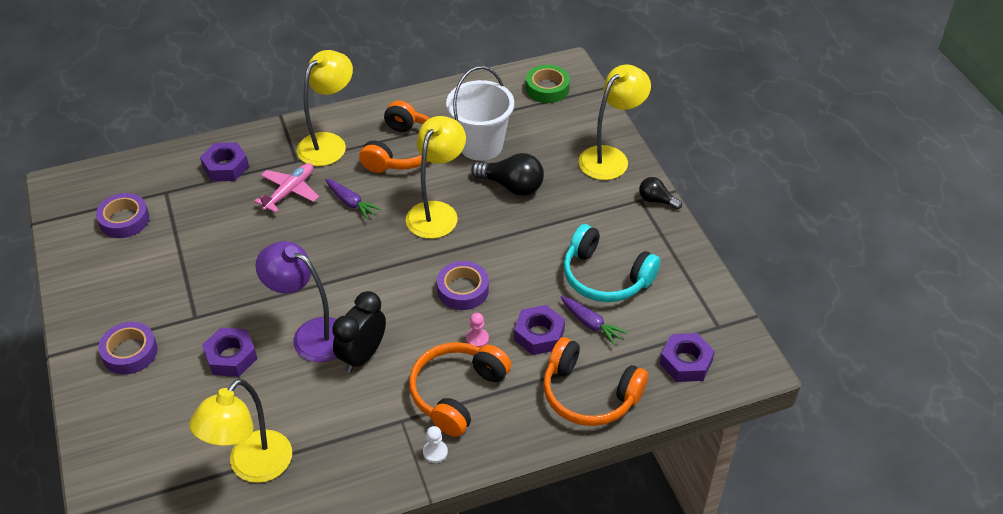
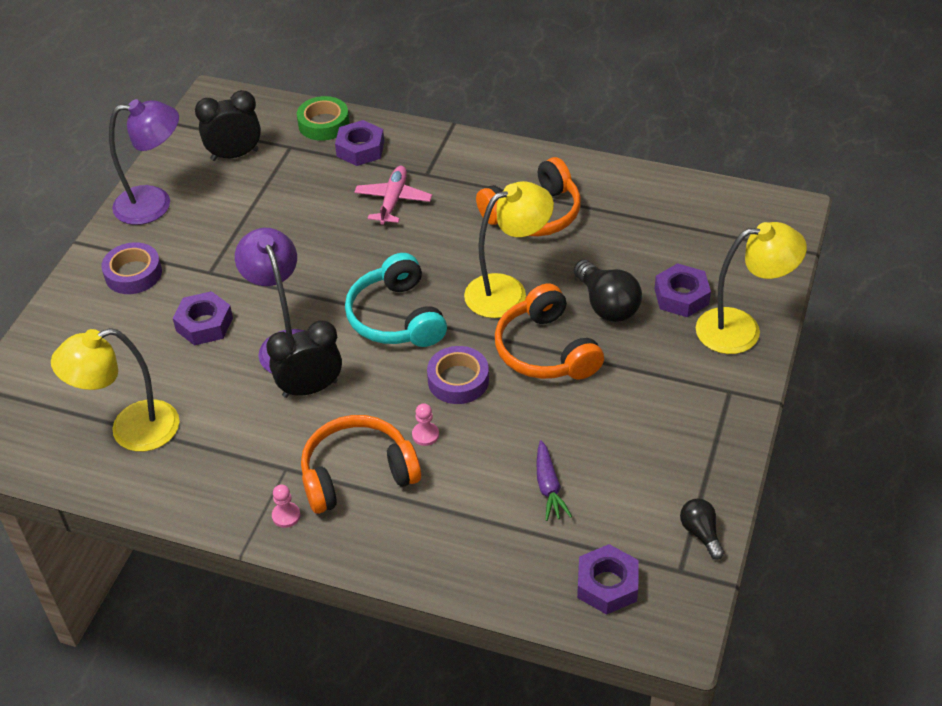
camera: 40 degrees right, 0 degrees up
purple tape [96,193,149,238] -> black clock [195,90,261,161]
pink plane [254,163,319,213] -> pink plane turned 60 degrees counterclockwise [354,166,432,225]
yellow lamp [296,50,353,166] -> none
purple carrot [325,179,381,220] -> none
white pawn [423,426,448,463] -> pink pawn [272,485,300,528]
white bucket [446,66,514,161] -> none
purple nut [514,305,565,355] -> purple nut moved to [654,263,711,317]
green tape [526,65,570,103] -> green tape moved to [297,96,349,141]
orange headphones [543,337,648,426] -> orange headphones moved to [495,284,604,380]
turquoise headphones [563,224,660,302] -> turquoise headphones moved to [345,253,447,347]
black light bulb [639,177,682,210] -> black light bulb moved to [680,498,724,560]
none -> purple lamp [109,99,179,225]

